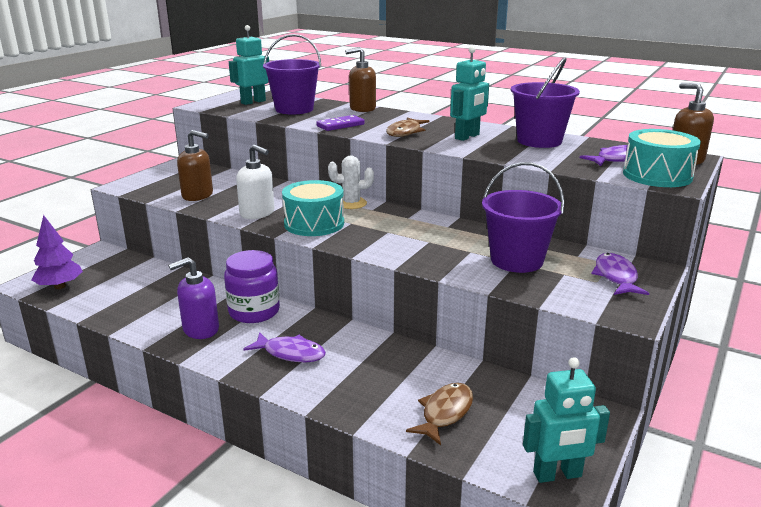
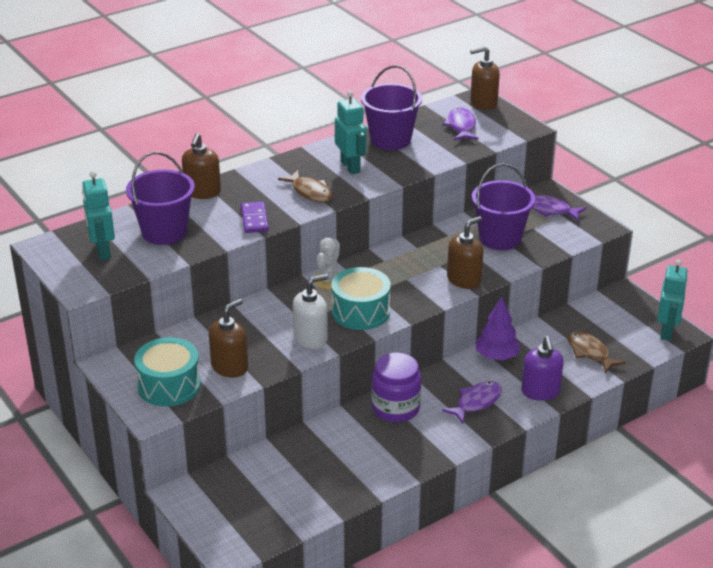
camera: 65 degrees left, 10 degrees up
purple tree [31,215,83,289] -> purple tree moved to [476,297,521,360]
purple soap dispenser [168,257,219,339] -> purple soap dispenser moved to [522,336,564,401]
turquoise drum [623,129,701,187] -> turquoise drum moved to [134,337,201,407]
none -> brown soap dispenser [447,216,483,289]

